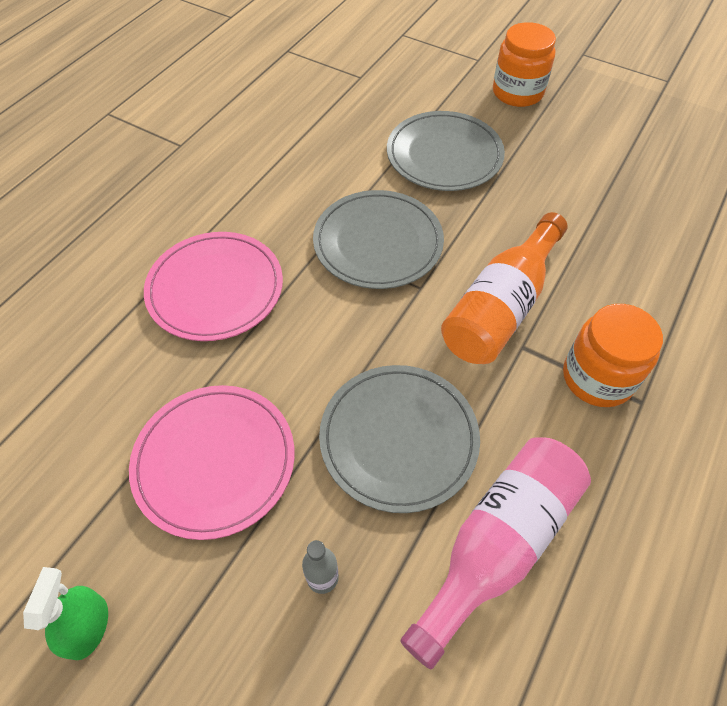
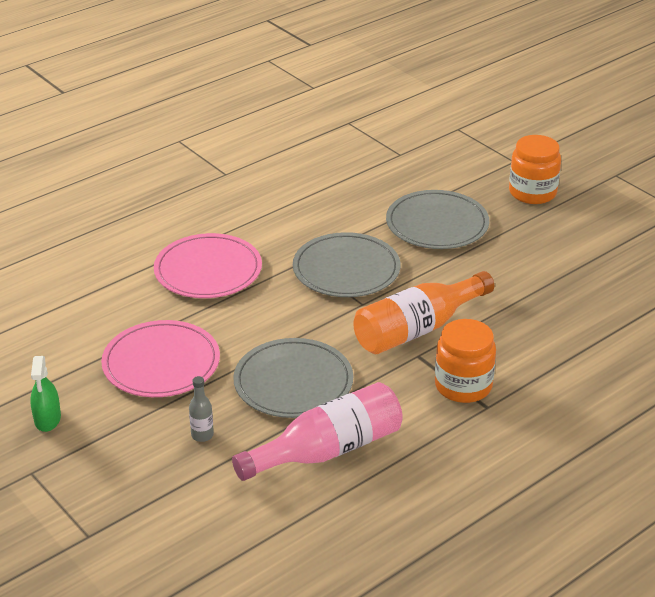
camera: 20 degrees right, 20 degrees down
green spray bottle [23,567,108,660] -> green spray bottle turned 150 degrees clockwise [30,356,61,432]

